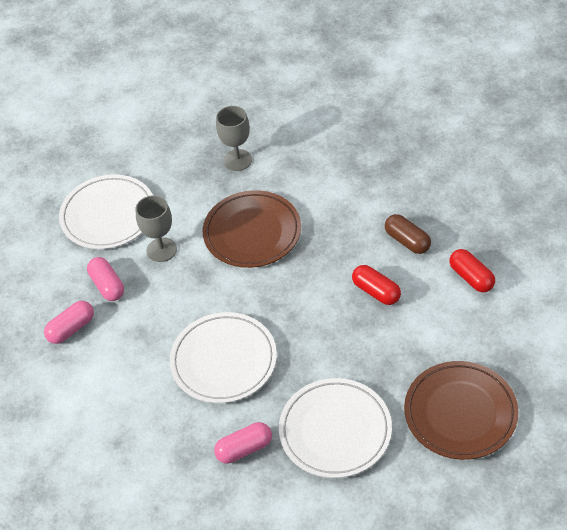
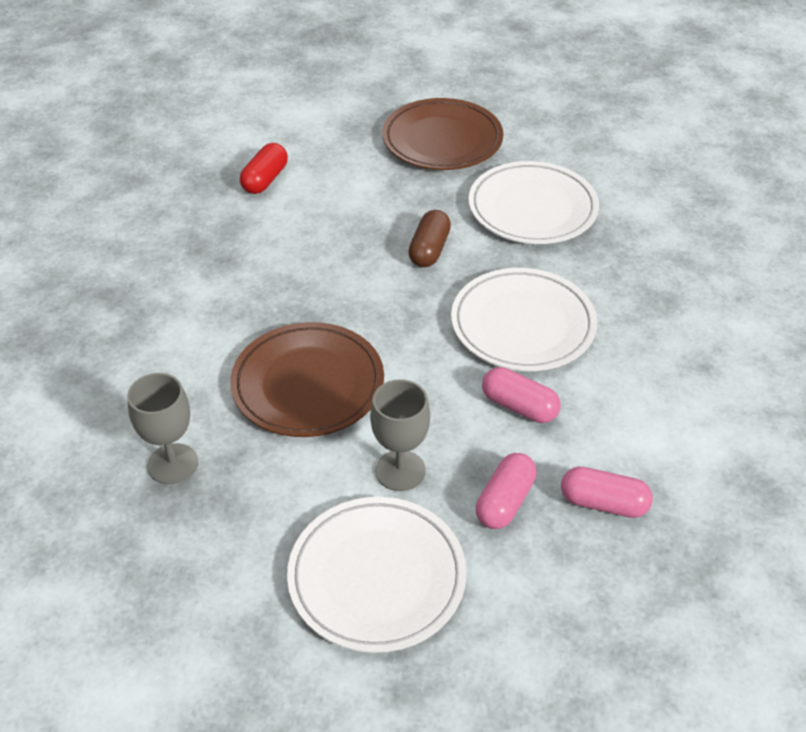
camera: 125 degrees left, 5 degrees down
pink capsule [214,422,272,464] -> pink capsule moved to [482,367,561,423]
red capsule [352,265,401,305] -> none
brown capsule [385,214,431,254] -> brown capsule moved to [408,210,451,267]

